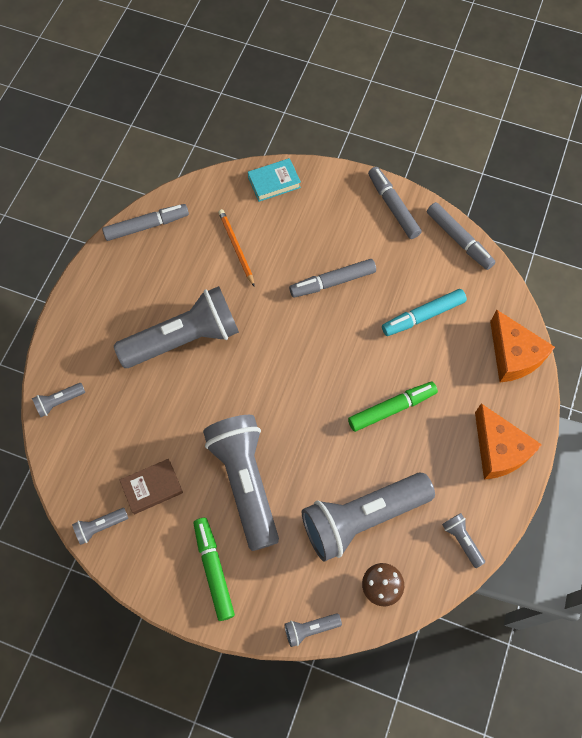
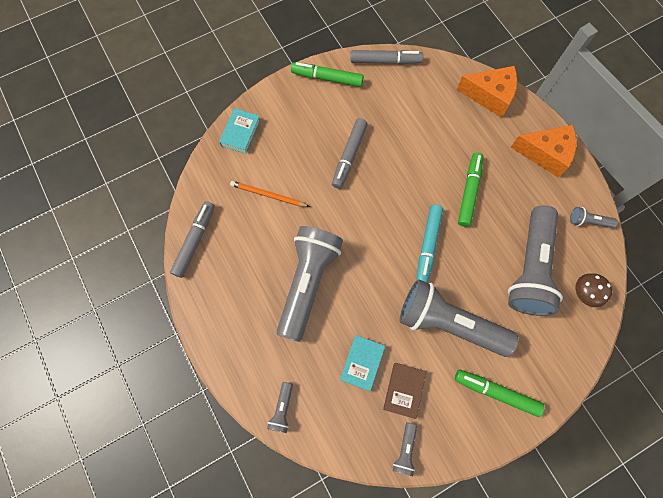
camera: 50 degrees left, 5 degrees up
grey flashlight [284,613,342,647] -> none
grey marker [368,167,422,239] -> green marker [291,62,364,87]
turquoise marker [382,289,467,336] -> turquoise marker moved to [416,205,443,283]
none -> turquoise book [340,335,385,391]

